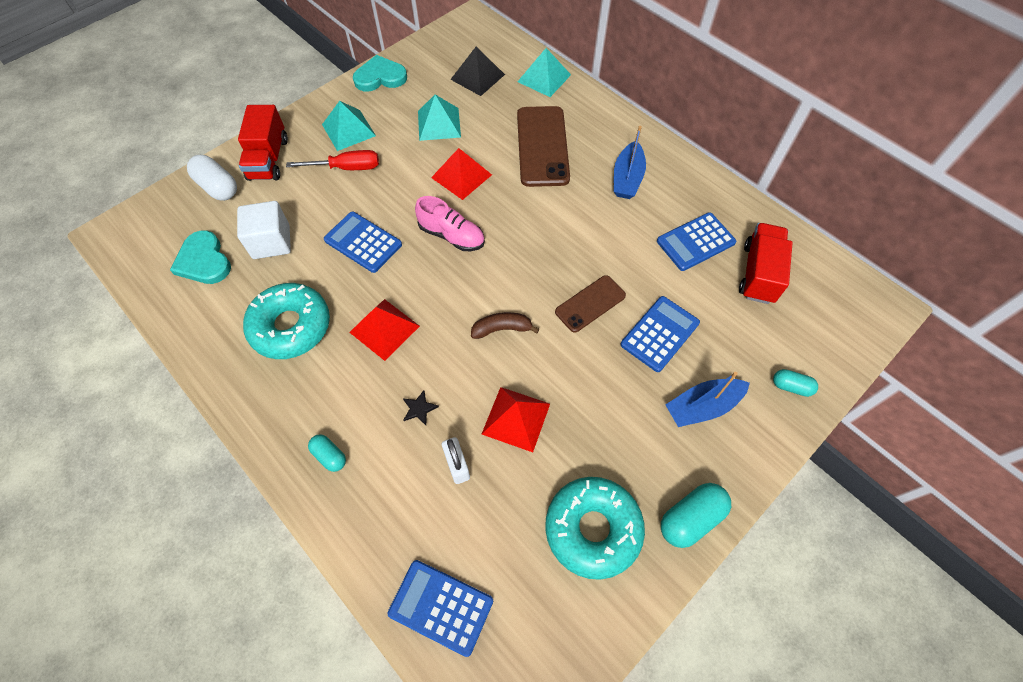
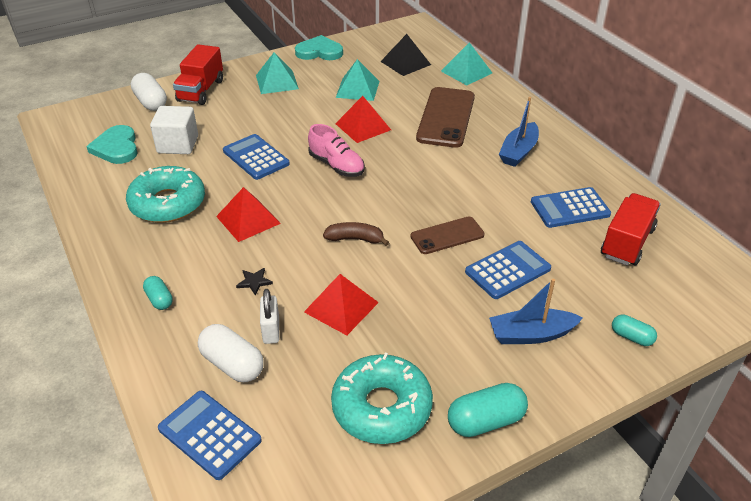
camera: 15 degrees right, 20 degrees down
red screwdriver [286,150,379,170] -> none
none -> white capsule [198,324,264,382]

